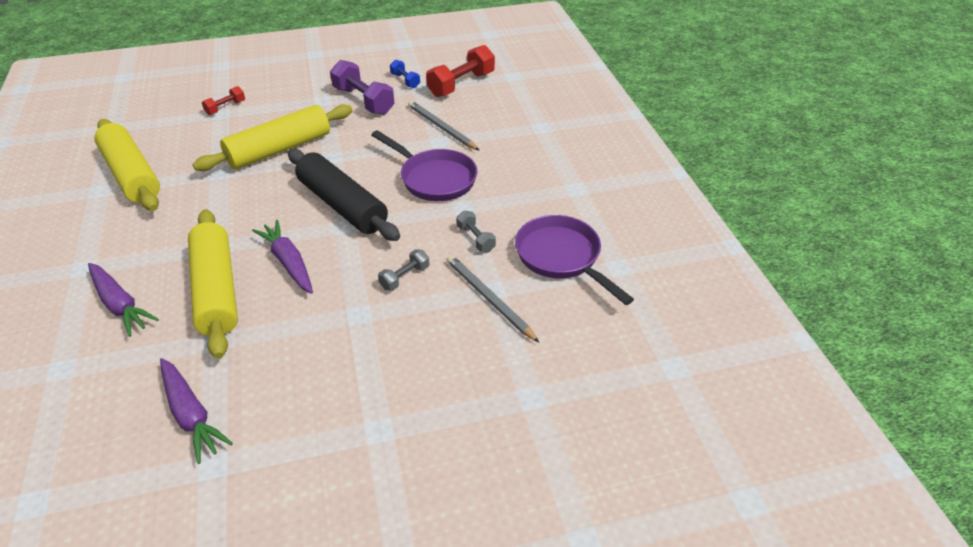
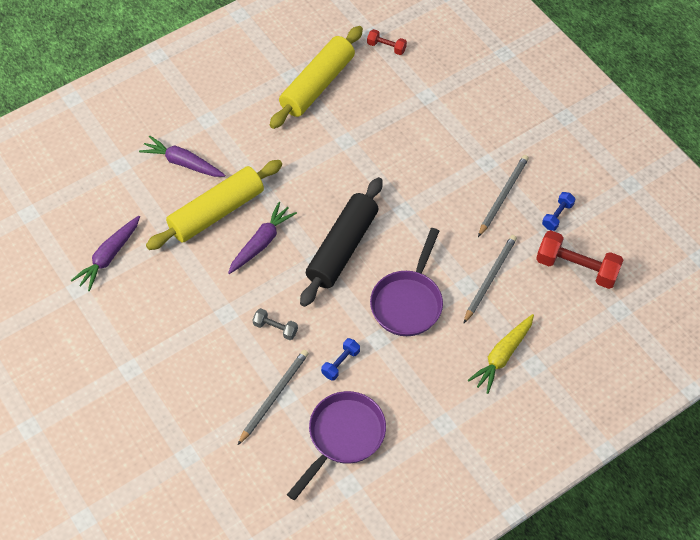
camera: 70 degrees right, 15 degrees up
purple carrot [88,263,159,337] -> purple carrot turned 90 degrees clockwise [139,135,225,177]
yellow rolling pin [193,105,352,171] -> none
red dumbbell [202,86,245,115] -> red dumbbell moved to [367,29,407,55]
purple dumbbell [330,60,395,115] -> grey pencil [478,155,529,237]
grey dumbbell [457,211,496,252] -> blue dumbbell [321,338,360,381]
none -> yellow carrot [468,314,534,394]

